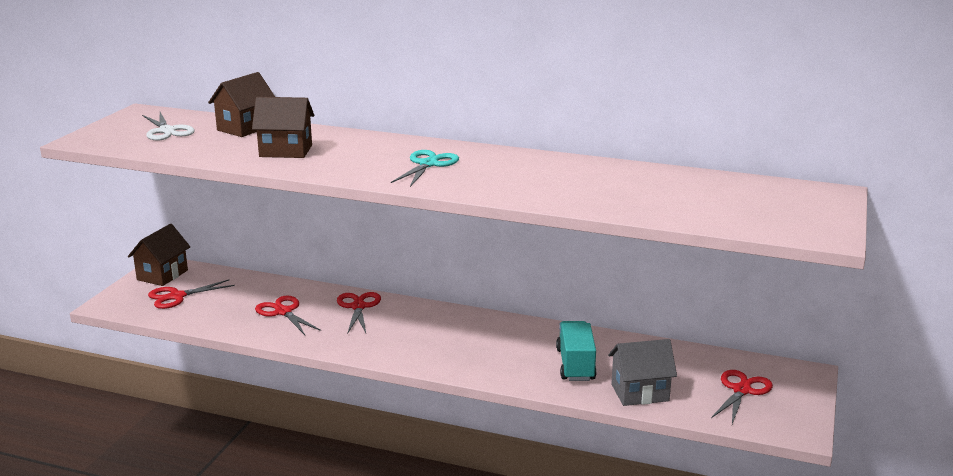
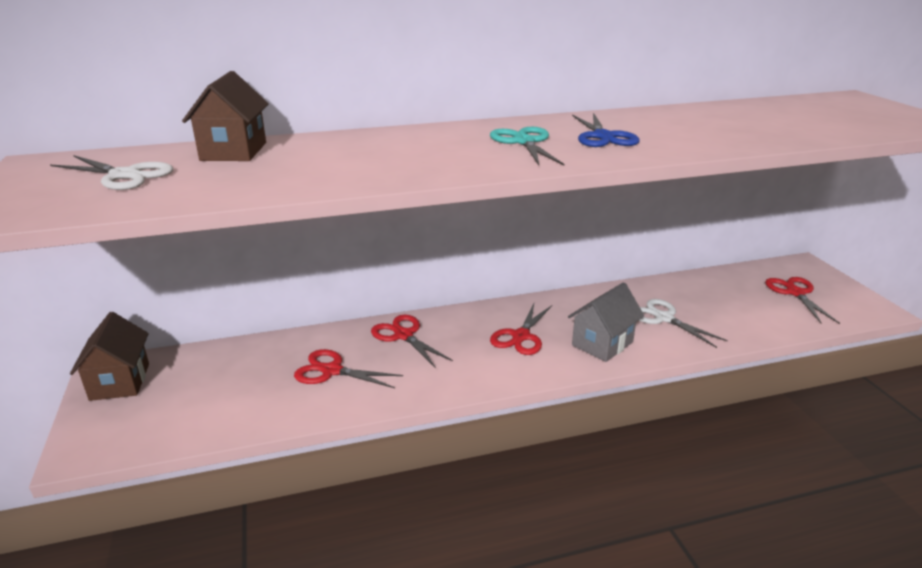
camera: 35 degrees left, 5 degrees up
red scissors [148,279,235,309] -> red scissors moved to [490,303,552,355]
brown house [252,97,314,158] -> none
turquoise truck [556,321,597,381] -> white scissors [639,299,728,348]
grey house [608,339,677,406] -> grey house moved to [568,282,644,362]
none -> blue scissors [572,113,640,147]

